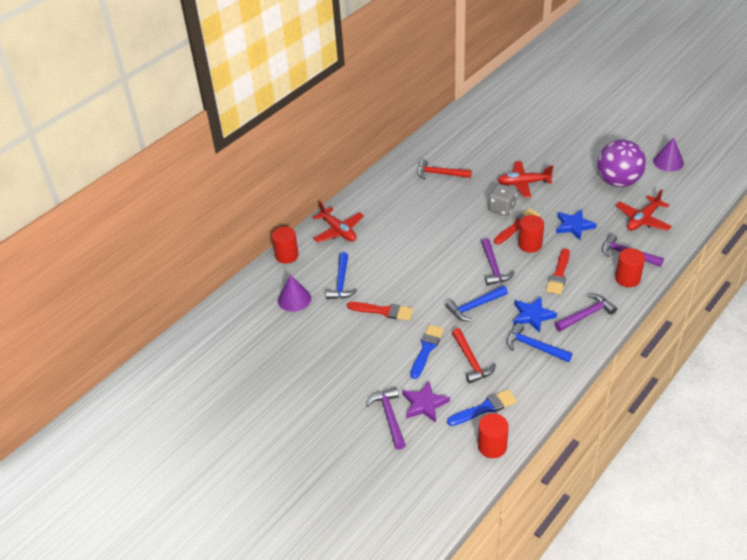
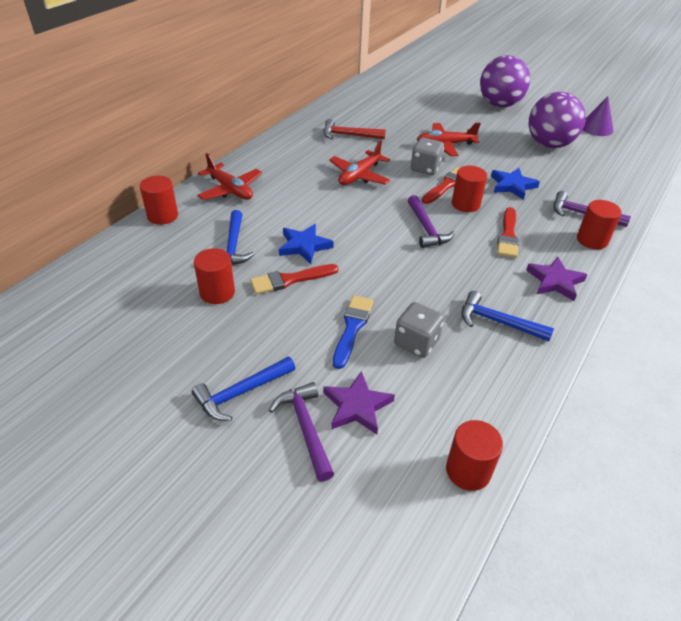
camera: 10 degrees left, 0 degrees up
purple cone [278,275,311,312] -> none
red brush [347,302,413,320] -> red brush turned 150 degrees clockwise [250,264,338,294]
blue hammer [445,286,508,321] -> blue hammer moved to [192,357,295,421]
blue brush [447,389,517,426] -> none
red hammer [452,328,496,384] -> grey dice [394,302,444,358]
blue star [513,297,557,333] -> blue star moved to [279,224,334,264]
purple hammer [555,294,617,331] -> purple star [526,257,587,301]
red plane [616,189,672,231] -> red plane moved to [329,140,391,185]
none -> red cylinder [194,248,235,304]
none -> purple ball [480,55,530,107]

